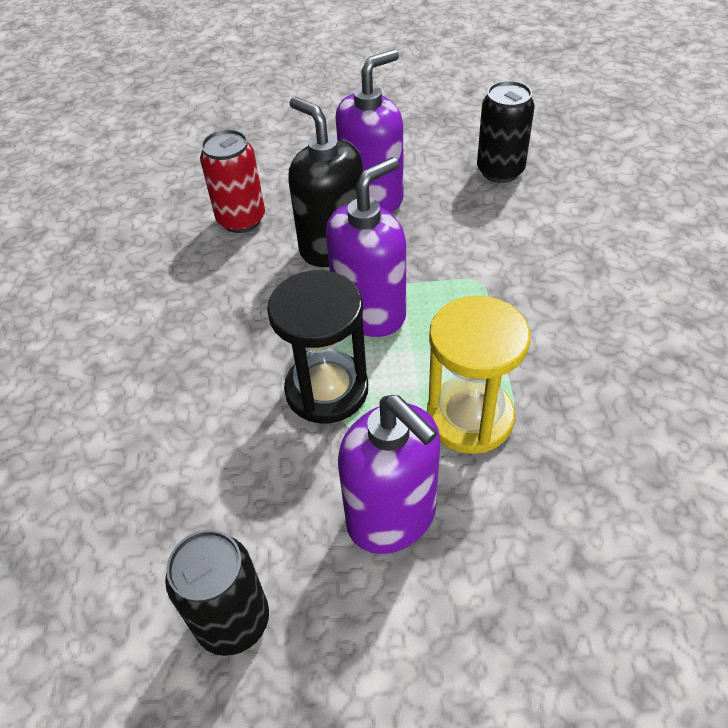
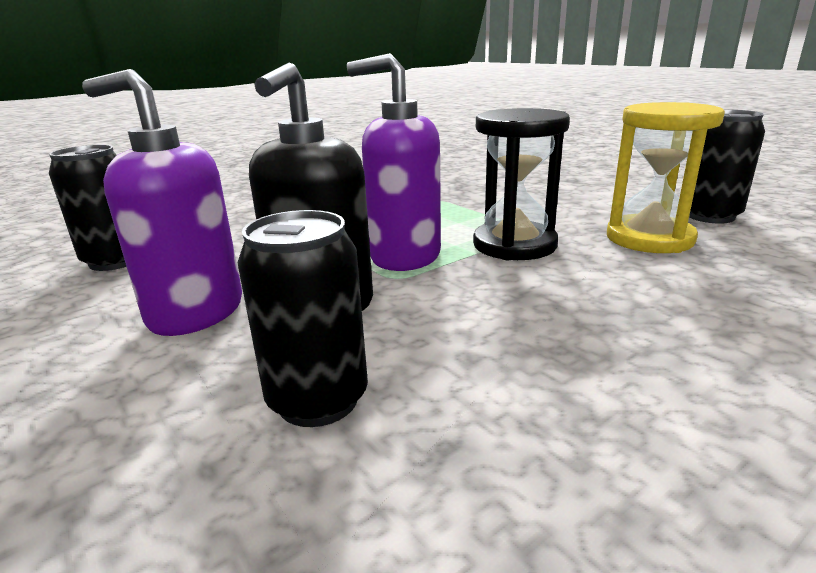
camera: 125 degrees left, 25 degrees down
red can [200,129,265,233] -> black can [237,210,368,427]
purple soap dispenser [338,395,440,554] -> none
yellow hourglass [427,296,530,454] -> yellow hourglass moved to [607,102,725,253]

